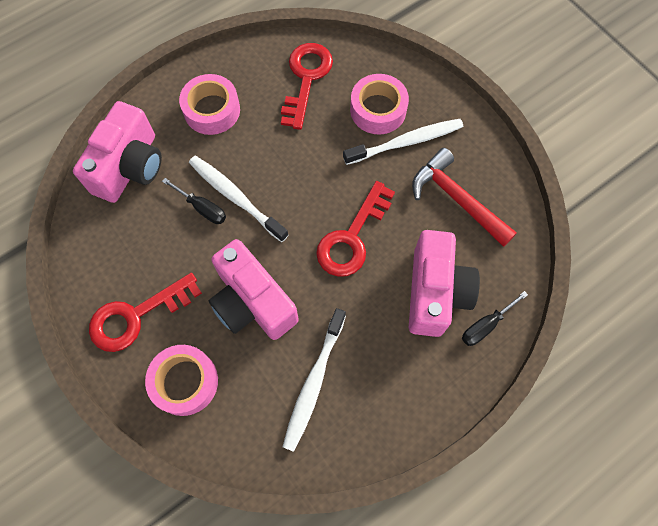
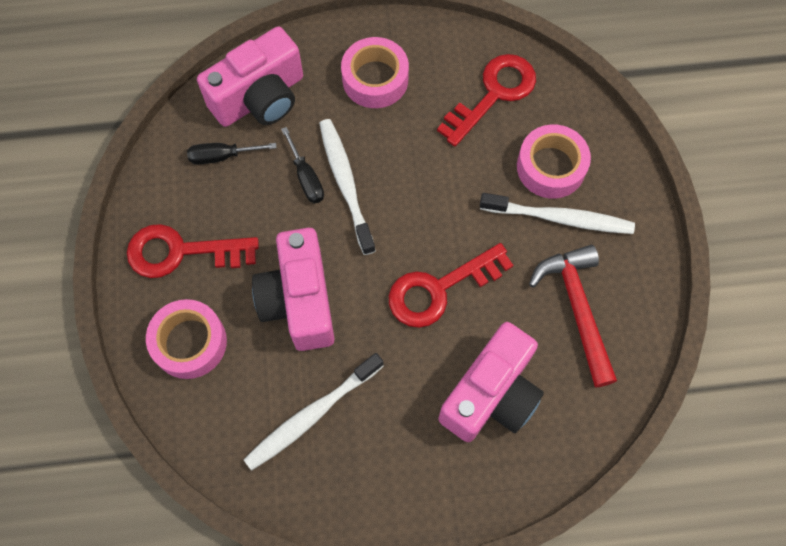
camera: 30 degrees right, 0 degrees up
black screwdriver [462,291,528,346] -> black screwdriver moved to [187,143,277,165]

